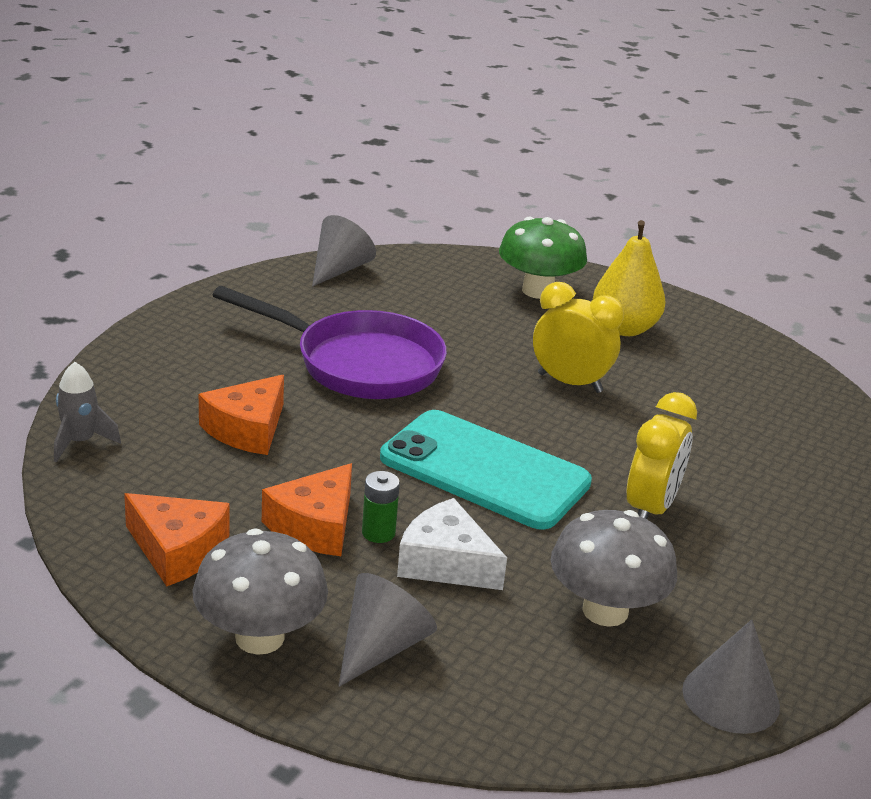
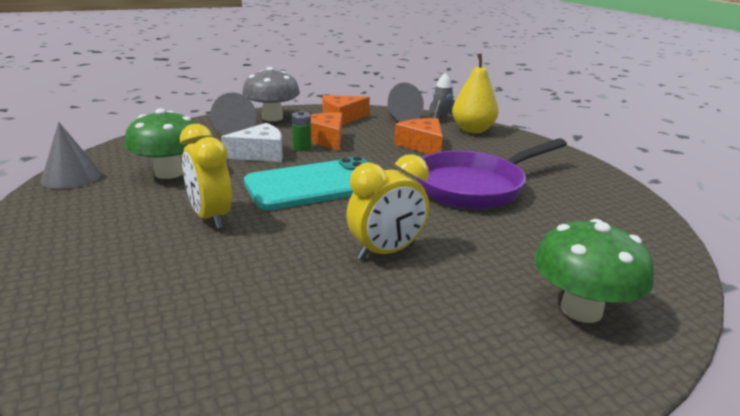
camera: 125 degrees right, 5 degrees down
grey cone [312,215,376,286] -> grey cone moved to [387,83,424,122]
grey mushroom [551,510,677,627] -> green mushroom [125,109,197,179]
yellow pear [593,220,666,336] -> yellow pear moved to [452,53,499,133]

